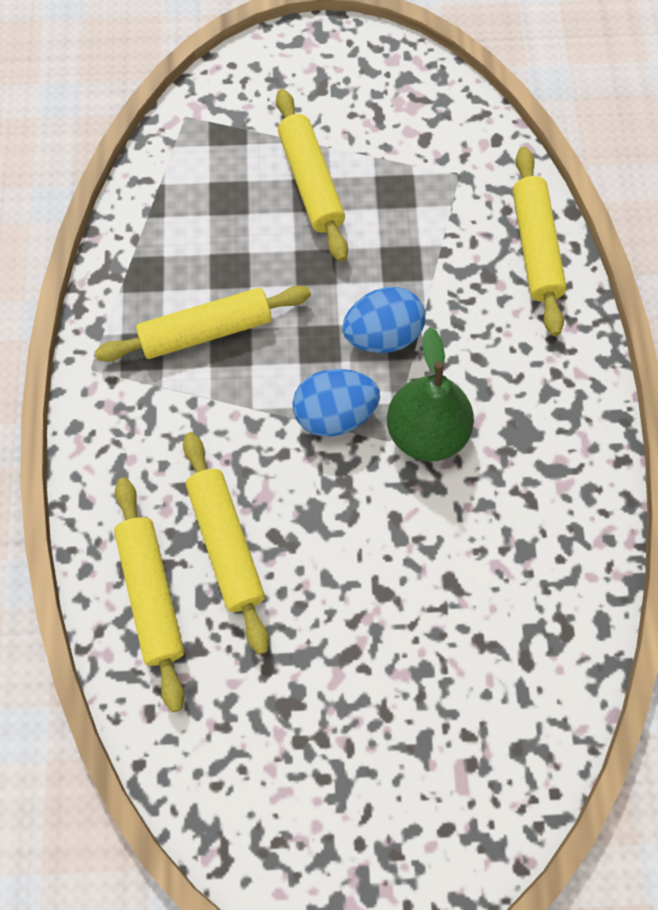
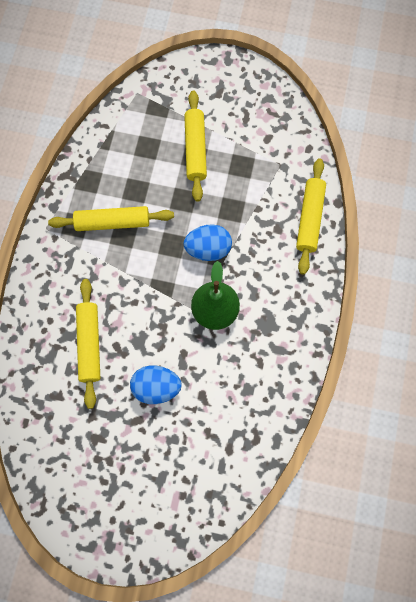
camera: 15 degrees right, 5 degrees up
yellow rolling pin [114,477,185,712] -> none
blue egg [292,369,380,437] -> blue egg moved to [130,365,182,404]

